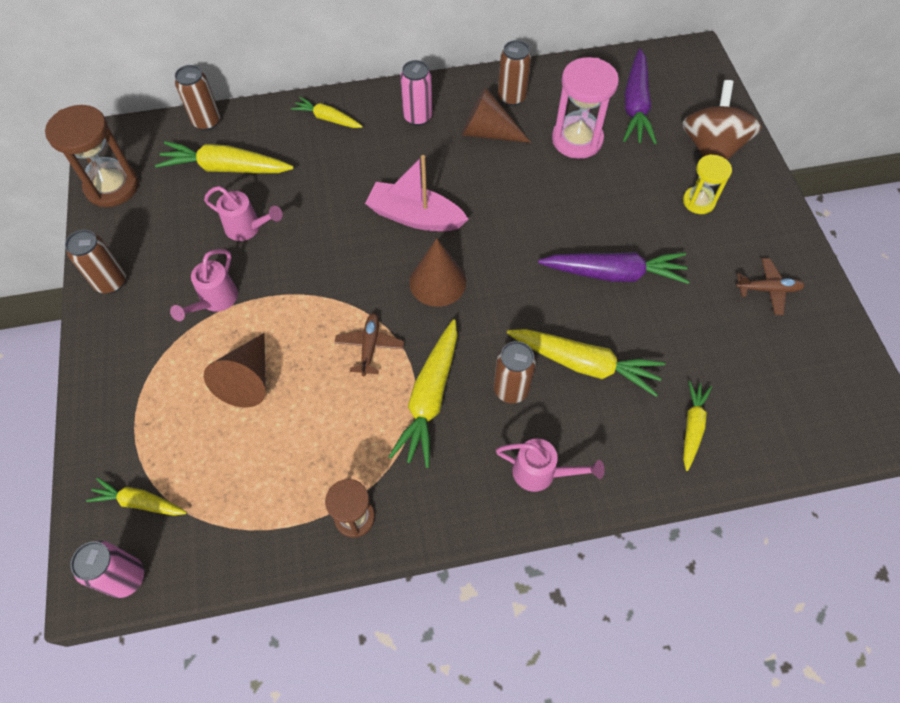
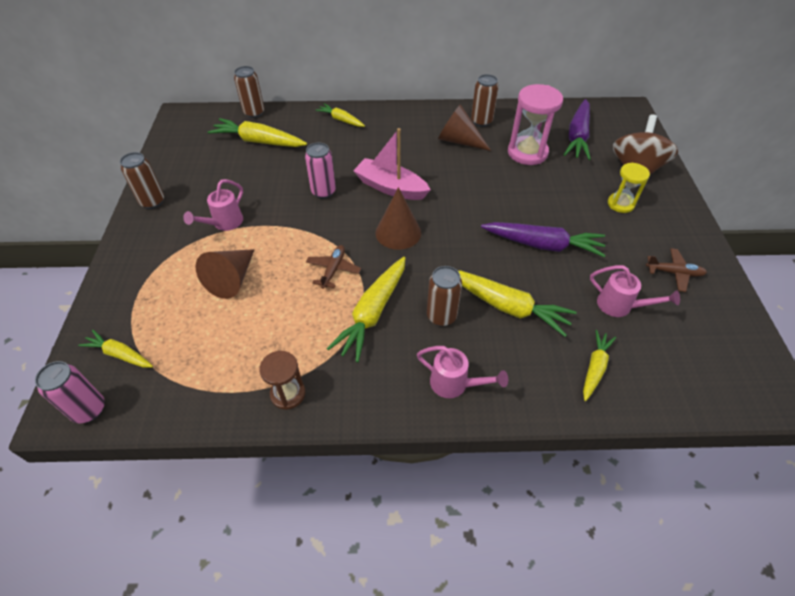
camera: 10 degrees right, 10 degrees down
brown hourglass [45,105,139,207] -> none
pink watering can [204,186,283,241] -> pink watering can moved to [590,265,680,317]
pink can [400,60,432,126] -> pink can moved to [305,142,336,199]

